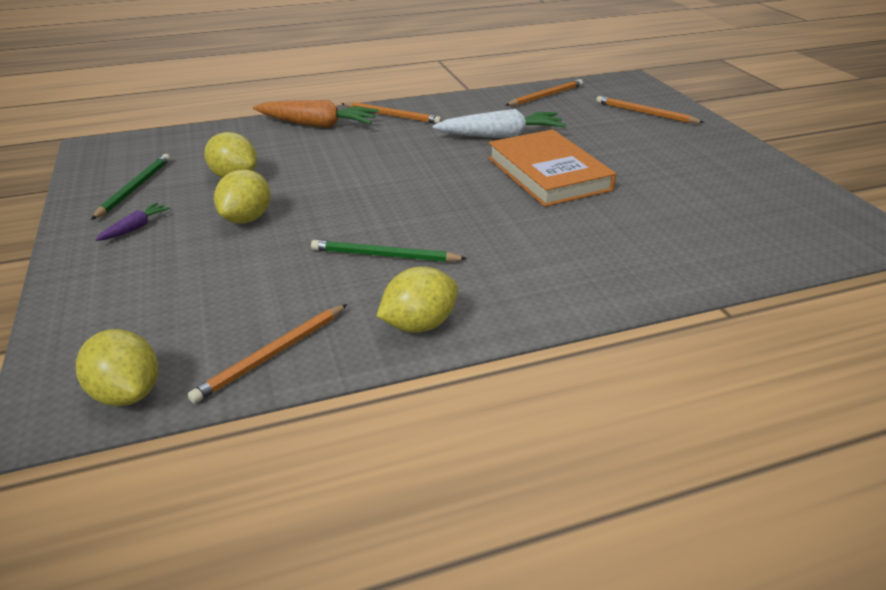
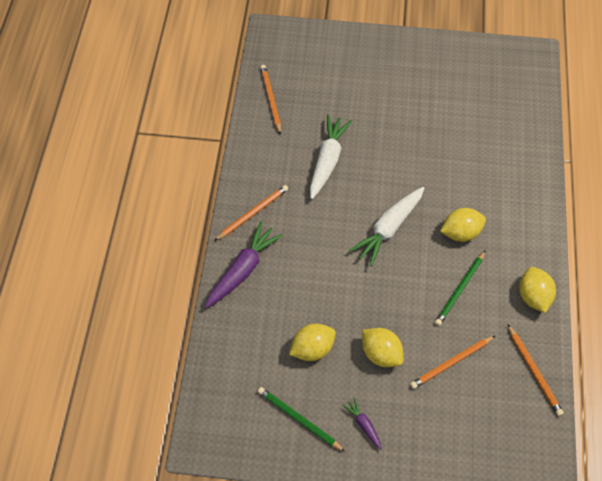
camera: 65 degrees left, 25 degrees up
yellow lemon [76,329,158,406] -> yellow lemon moved to [440,208,486,242]
orange carrot [253,100,379,128] -> purple carrot [205,221,283,308]
orange book [488,129,616,207] -> none
orange pencil [596,96,705,123] -> orange pencil moved to [410,335,496,389]
none -> white carrot [349,187,424,266]

